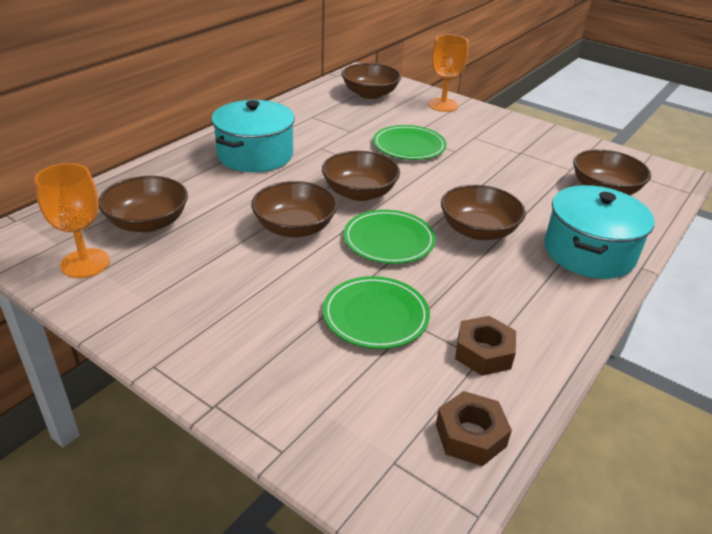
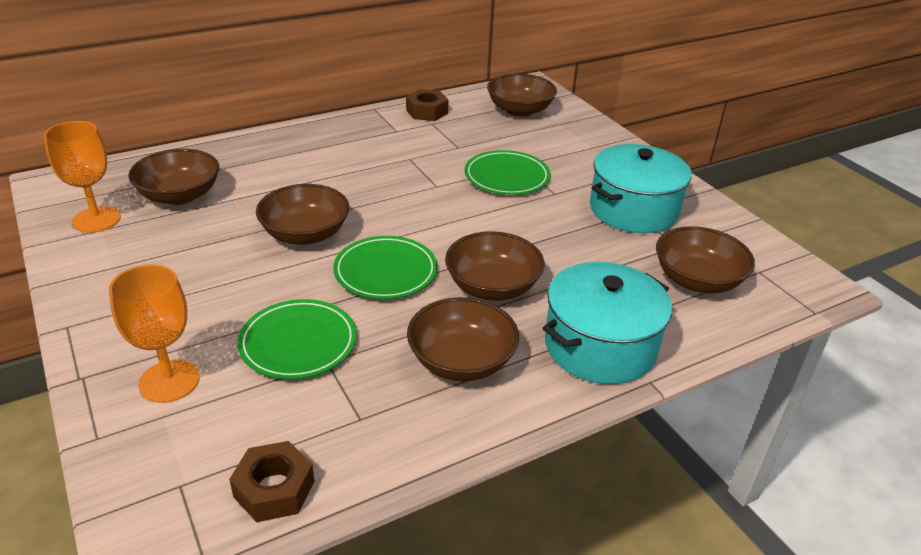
camera: 25 degrees right, 0 degrees up
turquoise pot [212,100,295,172] -> turquoise pot moved to [590,144,692,233]
brown bowl [322,151,400,201] -> brown bowl moved to [407,297,519,381]
orange goblet [428,34,468,112] -> orange goblet moved to [109,264,200,403]
brown nut [455,316,516,376] -> brown nut moved to [406,89,448,121]

